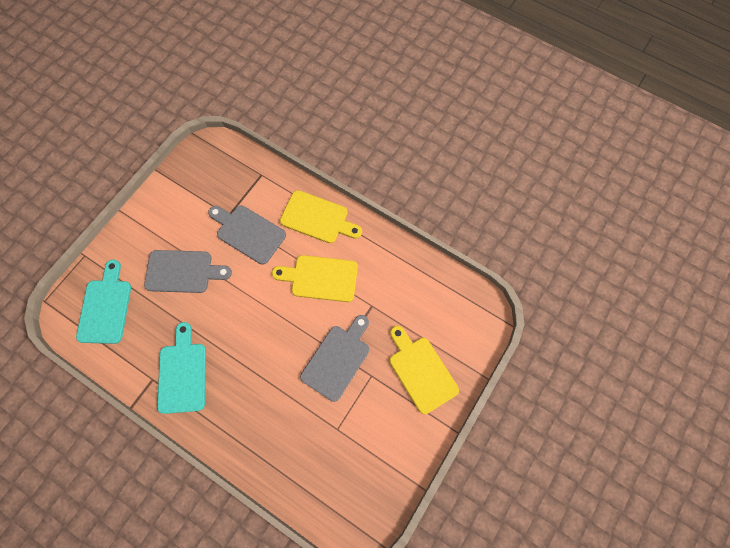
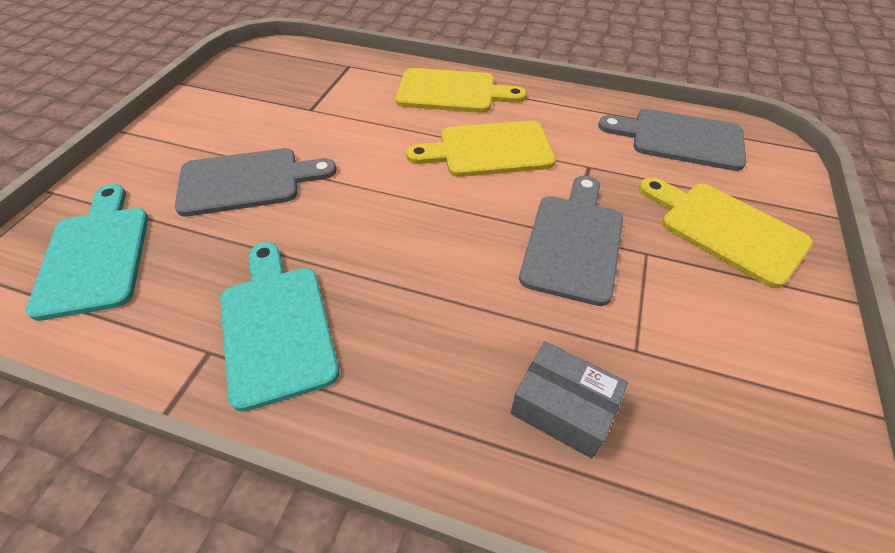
camera: 15 degrees left, 20 degrees down
grey cutting board [208,205,286,265] -> grey cutting board moved to [598,109,746,171]
none -> grey box [510,341,628,458]

